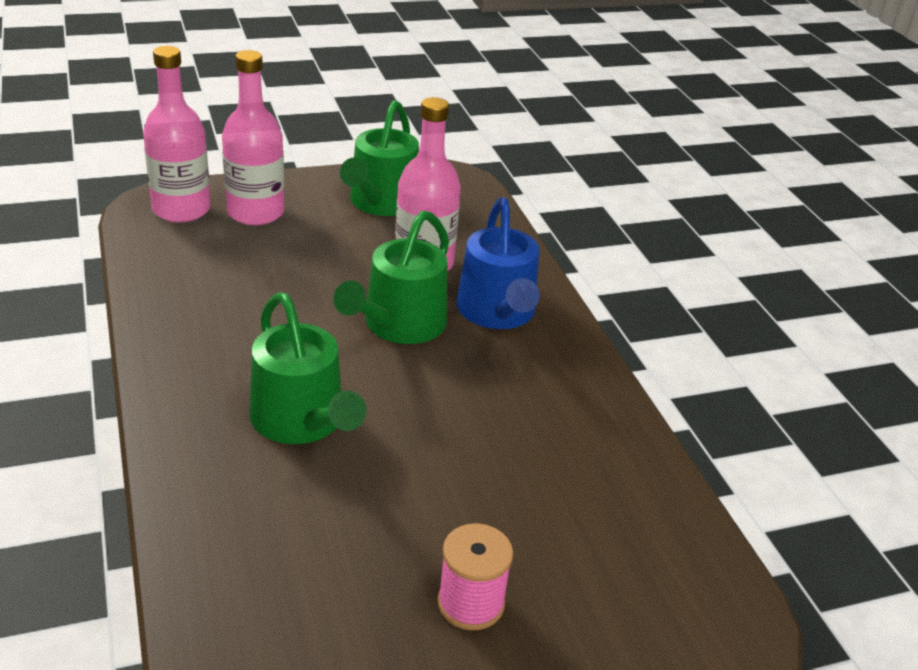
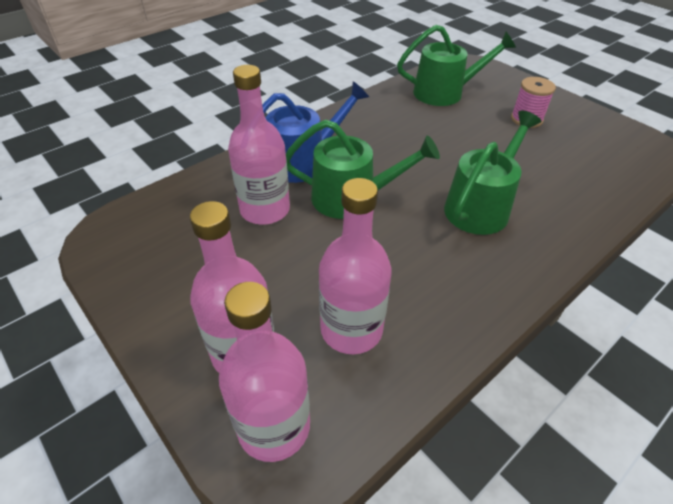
camera: 110 degrees left, 10 degrees up
green watering can [340,100,419,216] -> green watering can moved to [397,25,516,106]
none -> pink bottle [319,178,392,354]

